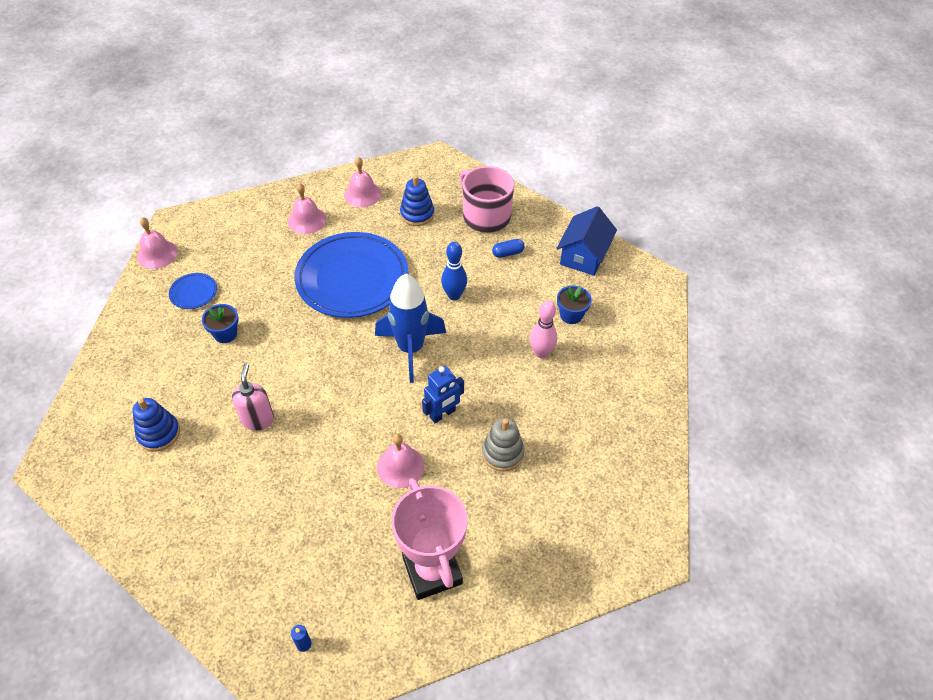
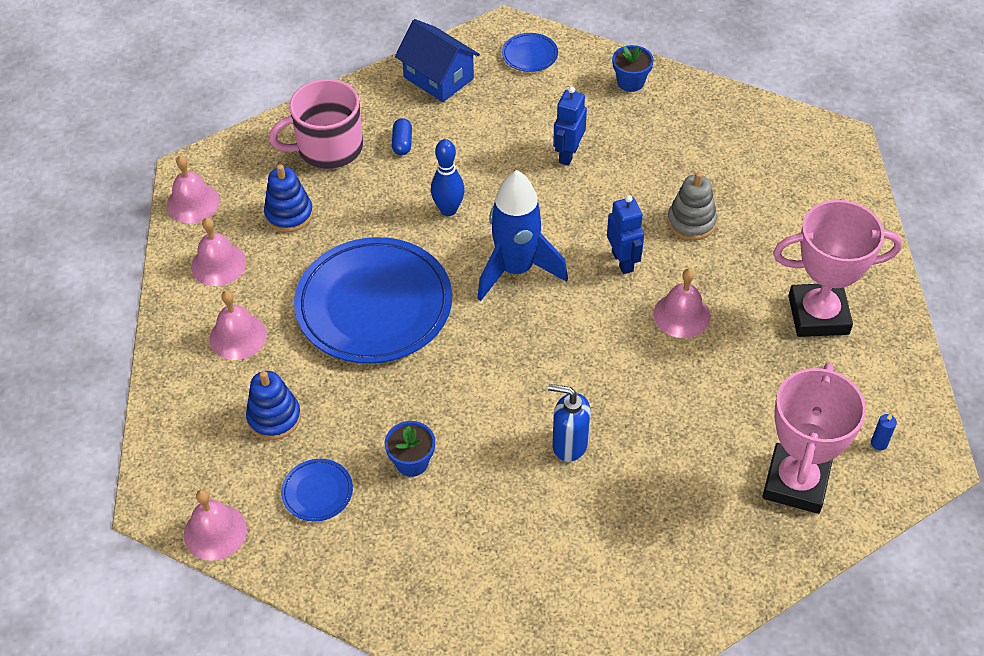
camera: 70 degrees left, 0 degrees up
blue stacking toy [132,398,180,452] -> blue stacking toy moved to [246,371,301,440]
pink soap dispenser [232,363,274,431] -> blue soap dispenser [548,384,591,462]
pink bowling pin [530,301,557,358] -> blue robot [553,86,587,166]
blue flower pot [557,286,592,324] -> blue flower pot moved to [612,45,654,92]
none -> pink bell [166,155,220,223]
none -> blue plate [502,33,558,72]
none -> pink trophy [762,362,866,514]

